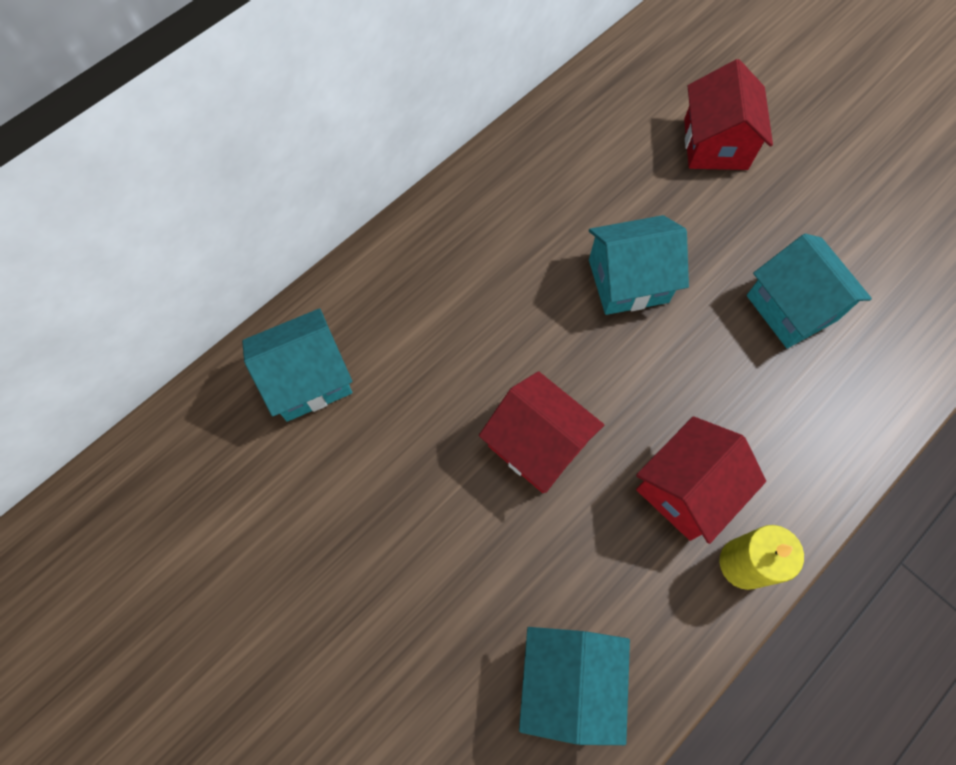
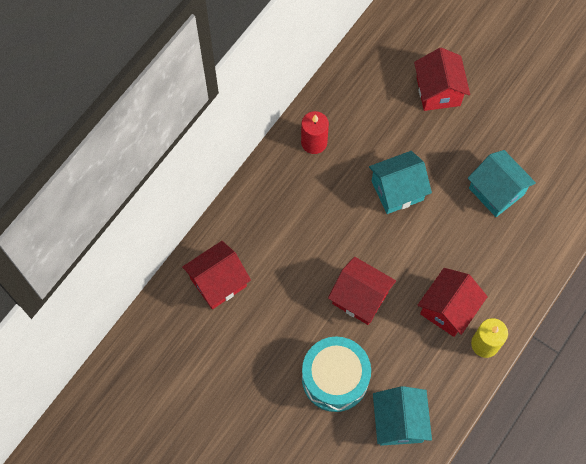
camera: 10 degrees left, 0 degrees up
turquoise house [242,308,352,422] -> red house [182,241,251,309]
none -> red candle [301,111,329,154]
none -> turquoise drum [302,337,371,412]

